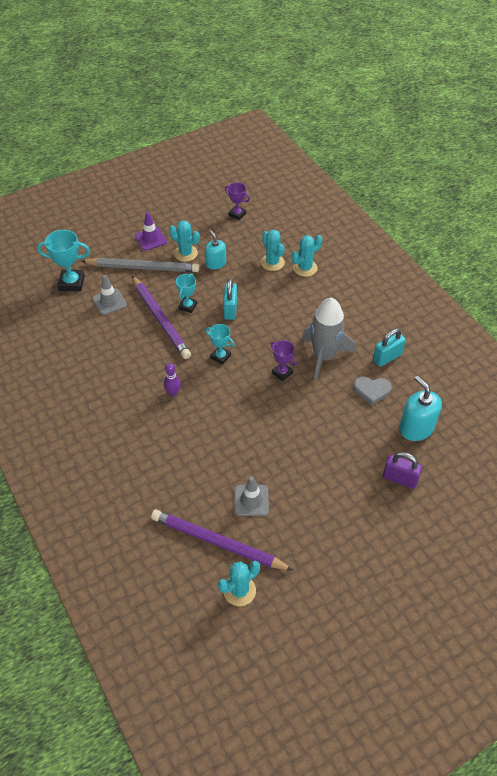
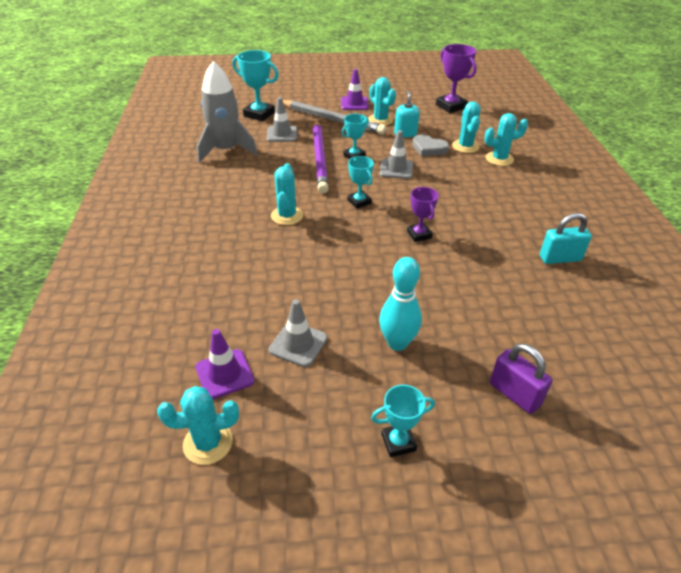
camera: 25 degrees right, 10 degrees down
purple pencil [151,510,294,571] -> purple traffic cone [196,329,255,399]
purple bowling pin [164,363,181,396] -> turquoise cactus [271,163,303,225]
turquoise padlock [223,279,237,320] -> grey traffic cone [380,130,413,179]
purple trophy [225,182,250,220] -> purple trophy [436,44,477,113], size x1.61
grey rocket [302,297,355,381] -> grey rocket moved to [197,61,258,163]
grey heart [353,376,392,405] -> grey heart moved to [412,134,449,156]
turquoise soap dispenser [399,376,442,441] -> none
none -> turquoise trophy [371,385,435,457]
none -> turquoise bowling pin [379,257,422,351]

